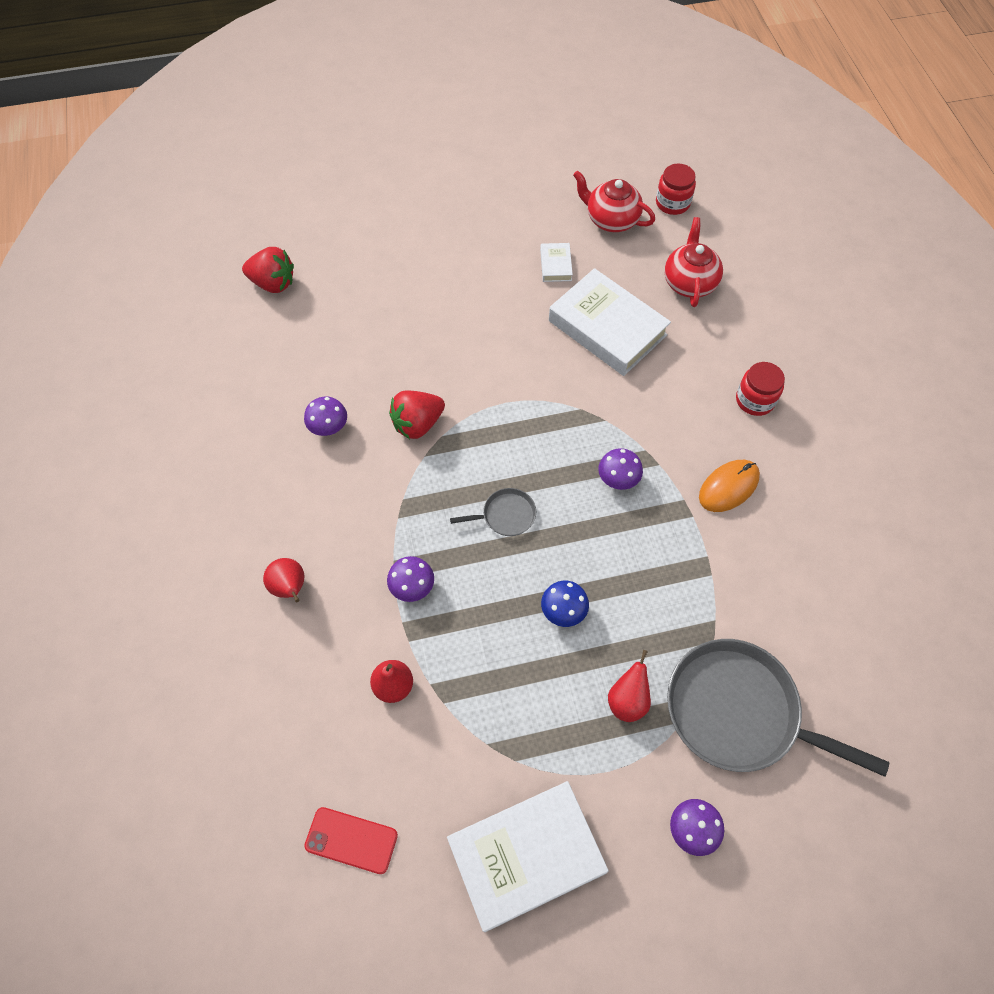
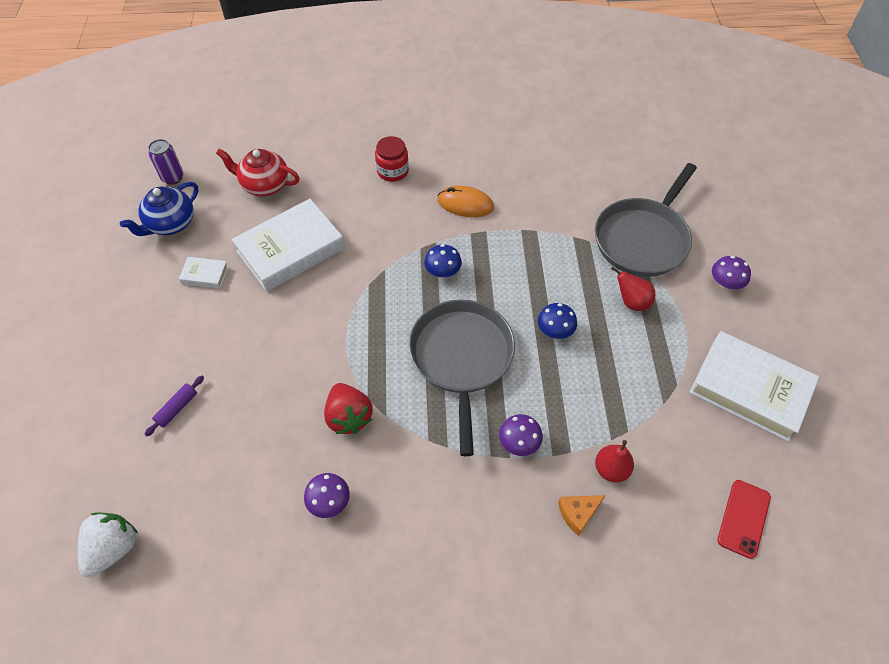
camera: 80 degrees left, 5 degrees down
red strawberry [242,247,294,293] -> white strawberry [78,513,138,577]
red pear [263,558,304,602] -> none
white book [447,781,609,932] -> white book turned 45 degrees counterclockwise [689,331,819,442]
grey pan [450,488,536,536] -> grey pan [409,300,515,456], size x2.24
red teapot [573,170,655,232] -> blue teapot [120,182,199,236]
purple mushroom [598,448,643,490] -> blue mushroom [424,244,462,277]
red jar [656,164,696,215] -> purple can [148,139,184,185]
orange mouse [699,460,760,512] -> orange mouse turned 45 degrees counterclockwise [437,186,494,217]
none -> purple rolling pin [144,376,204,436]
none -> orange cheese [558,495,606,536]

